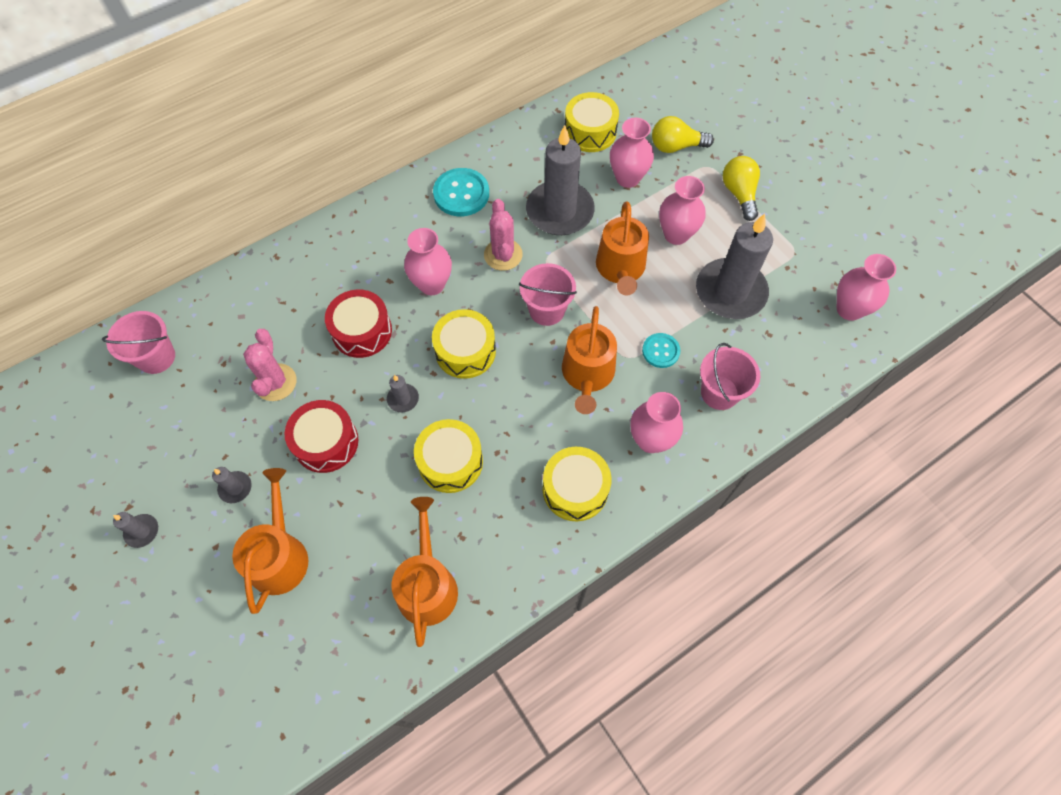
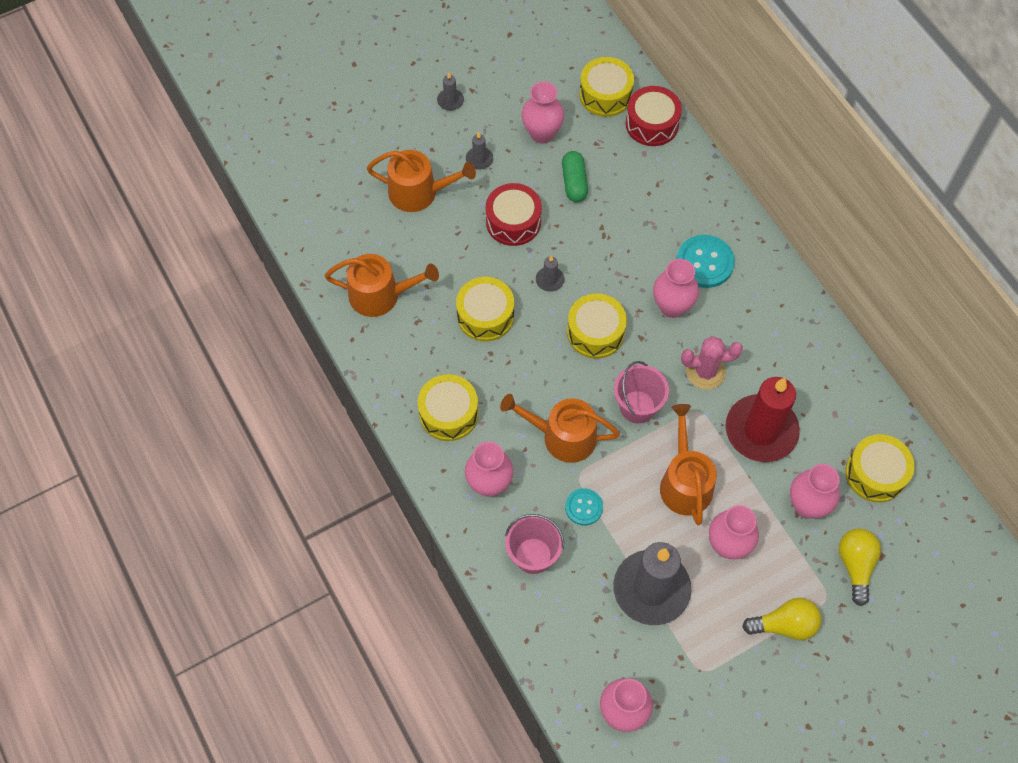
camera: 95 degrees right, 0 degrees up
pink bucket [102,311,175,374] -> yellow drum [579,57,634,117]
pink cactus [243,329,297,401] -> green capsule [562,151,588,202]
red drum [325,289,392,358] -> red drum moved to [626,86,682,146]
turquoise button [433,168,489,216] -> turquoise button moved to [677,235,735,288]
grey candle [526,125,595,235] -> red candle [725,377,800,462]
orange watering can [596,201,649,295] -> orange watering can turned 75 degrees clockwise [660,404,717,525]
none -> pink vase [521,81,564,144]

